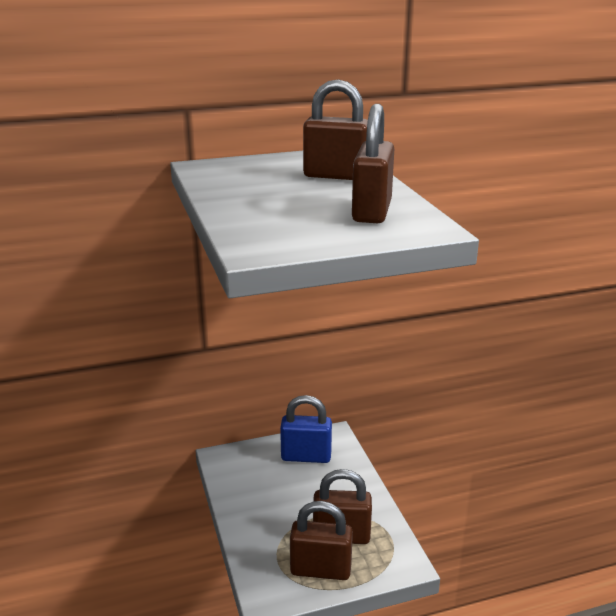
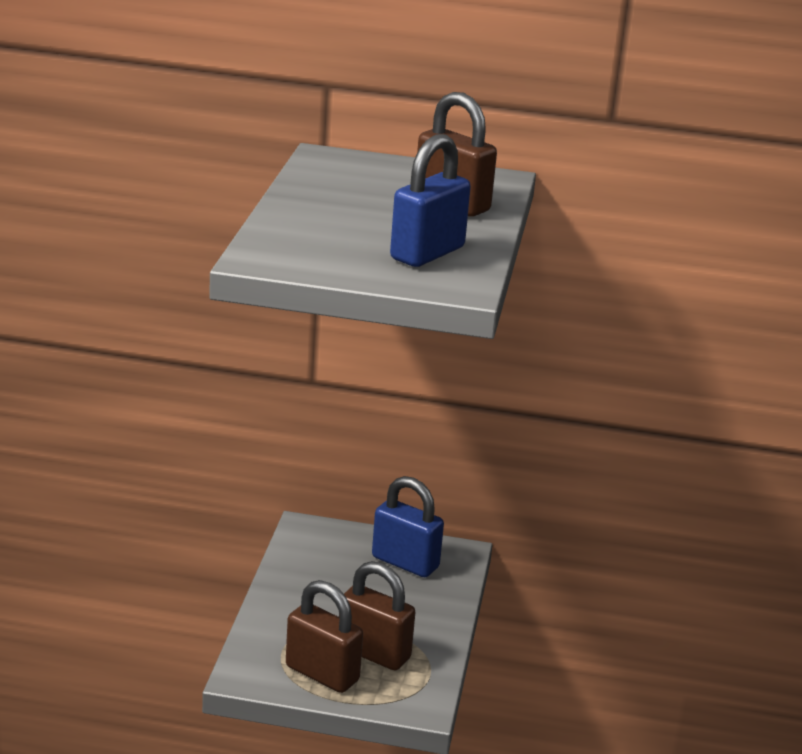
camera: 25 degrees right, 0 degrees up
brown padlock [352,104,394,223] -> blue padlock [390,134,471,267]

